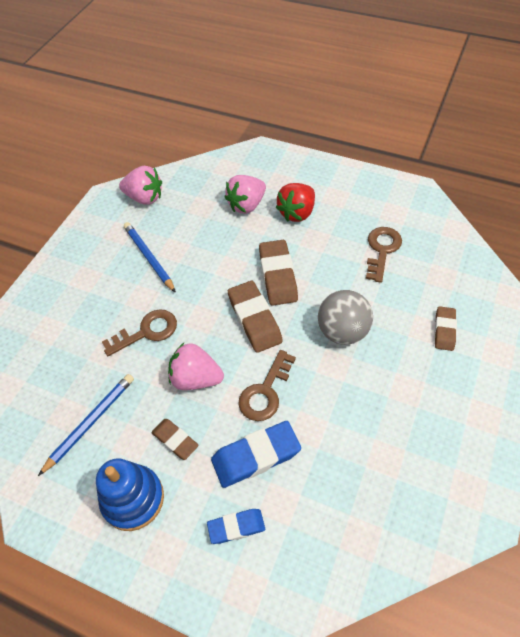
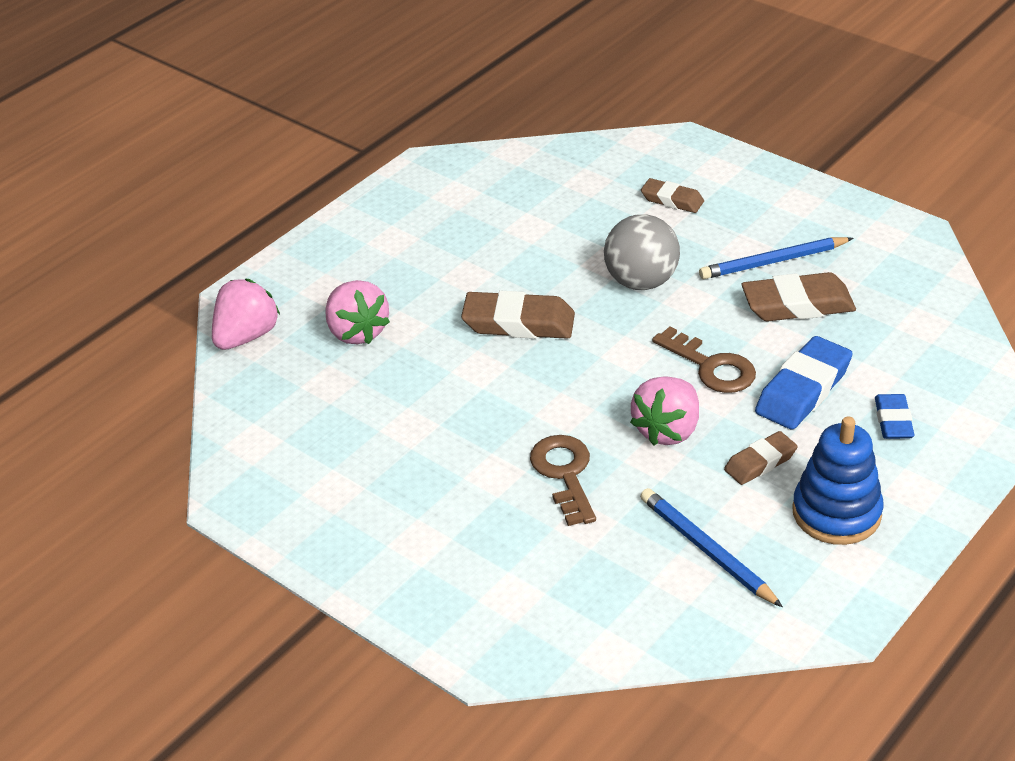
camera: 75 degrees left, 15 degrees down
pink strawberry [119,166,162,205] -> pink strawberry moved to [212,279,280,350]
blue pencil [124,222,176,293] -> blue pencil moved to [699,237,853,279]
blue eraser [211,421,301,488] -> blue eraser turned 45 degrees clockwise [755,336,853,430]
brown eraser [228,281,283,353] -> brown eraser moved to [742,272,856,321]
red strawberry [276,183,315,222] -> none
brown key [366,227,402,283] -> none

